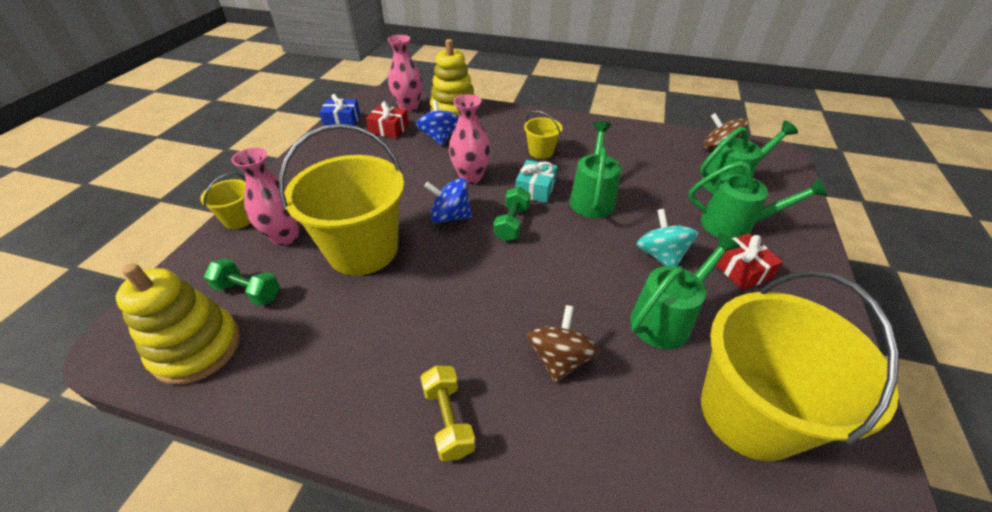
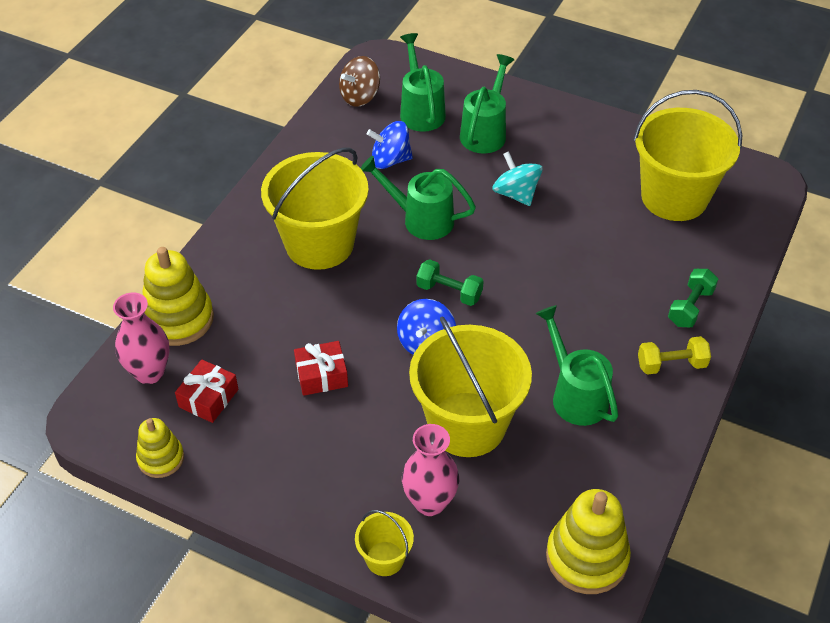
camera: 80 degrees left, 5 degrees up
green dumbbell [204,258,280,306] -> green dumbbell moved to [668,269,718,327]
blue gift [320,94,360,126] -> yellow stacking toy [136,418,184,478]
blue spinning top [416,100,459,146] -> blue spinning top moved to [367,121,413,169]
pink vase [449,94,491,184] -> none
turquoise gift [516,160,557,203] -> none
yellow bucket [524,111,563,159] -> yellow bucket [261,148,369,270], size x2.19
brown spinning top [527,305,600,383] -> none
green watering can [630,233,740,349] -> green watering can moved to [536,305,619,426]
turquoise spinning top [636,209,698,267] -> turquoise spinning top turned 60 degrees clockwise [492,151,543,206]
red gift [716,233,783,290] -> red gift moved to [294,341,348,396]

